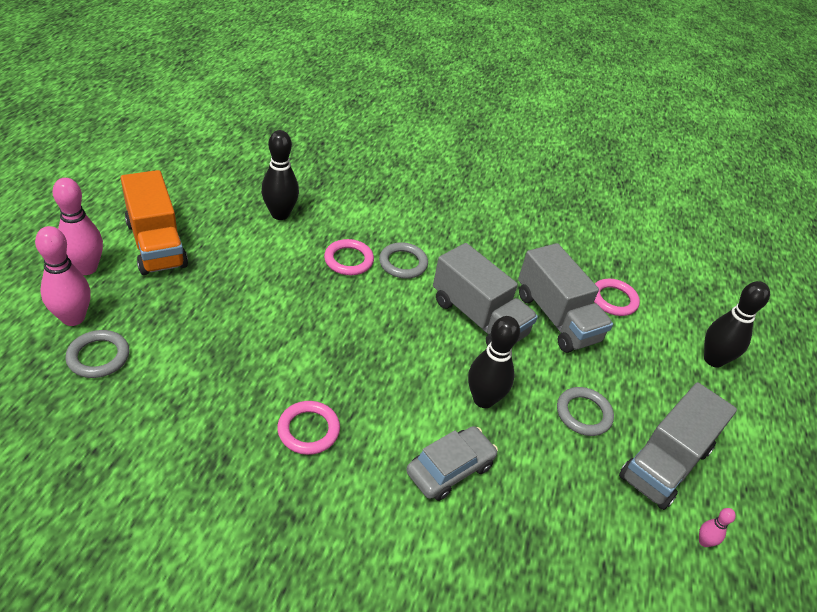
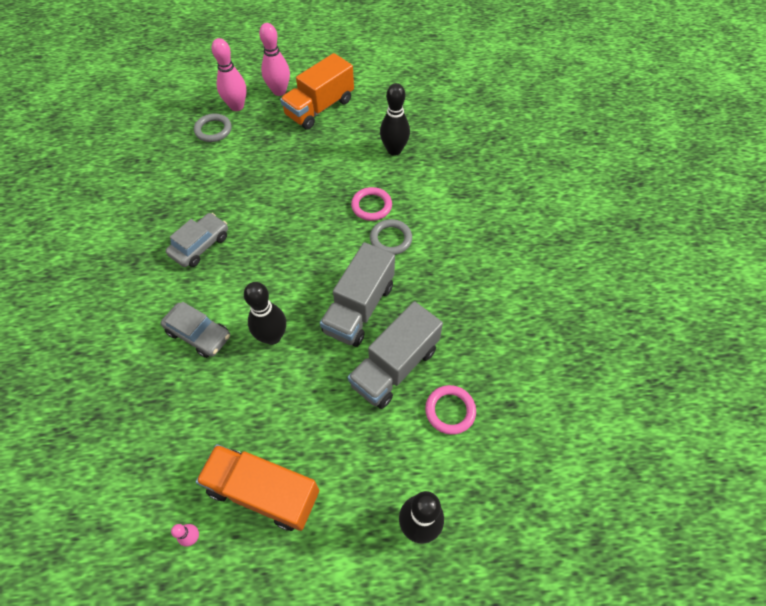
camera: 75 degrees right, 15 degrees up
pink ring [277,401,340,455] -> grey car [166,213,228,267]
grey ring [557,387,614,436] -> none
grey truck [619,382,737,510] -> orange truck [196,444,319,531]

